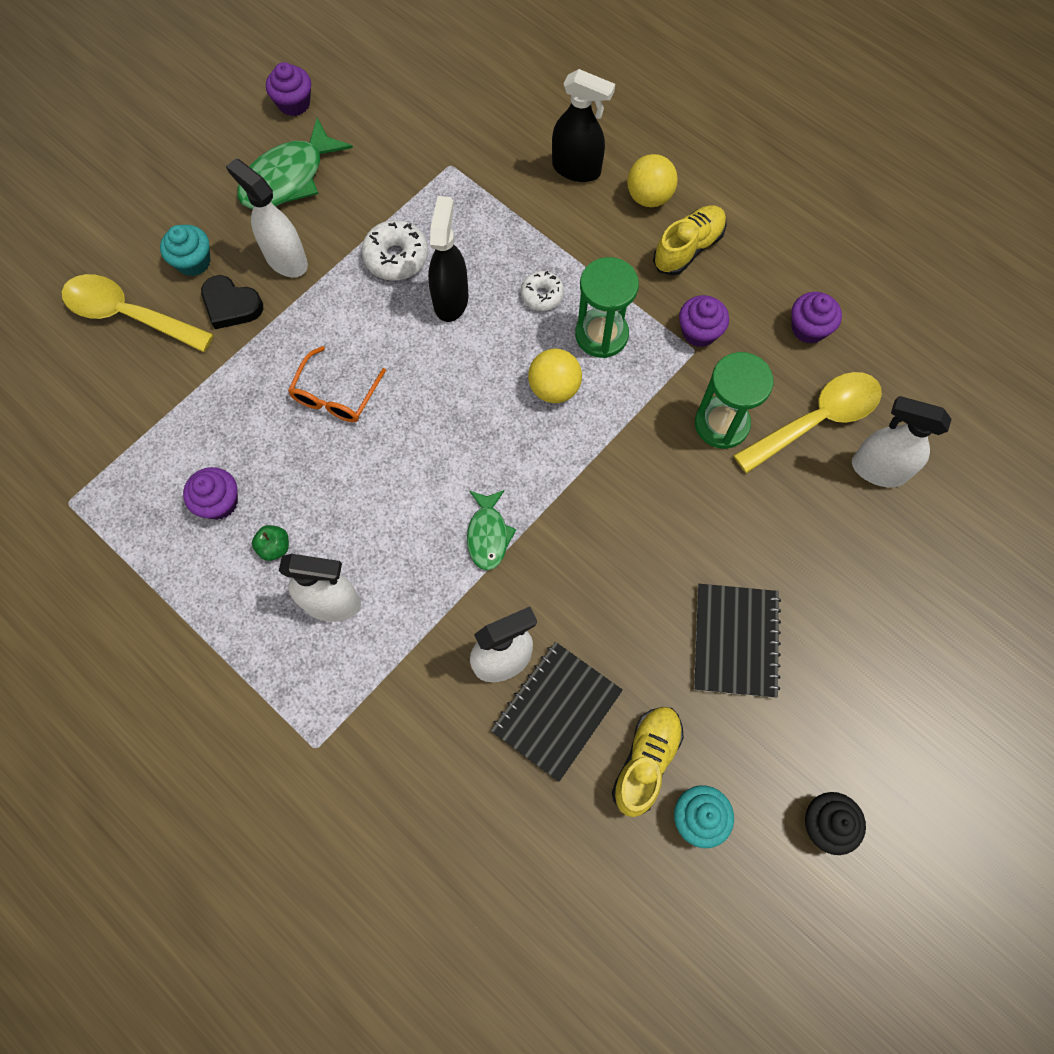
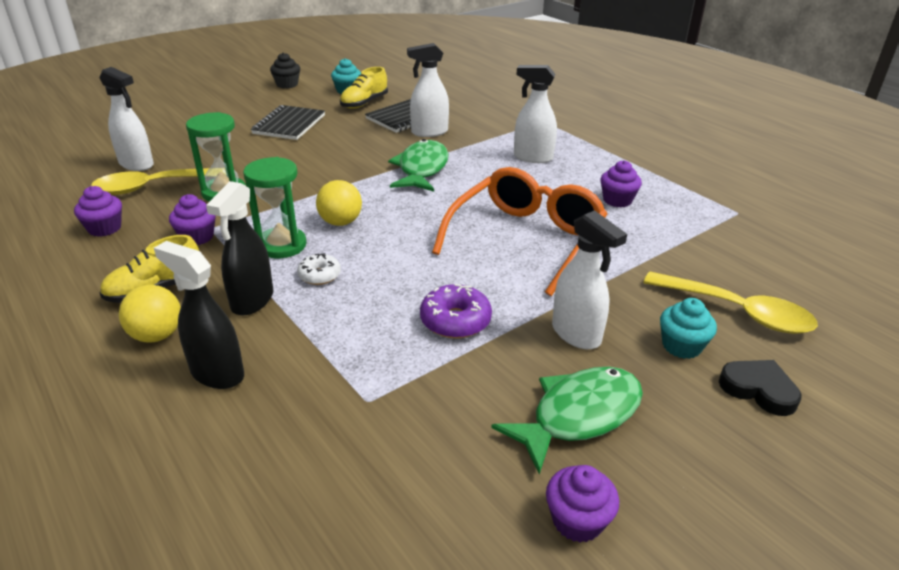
camera: 170 degrees left, 35 degrees down
black heart [201,275,263,329] -> black heart moved to [719,360,802,416]
green apple [252,525,289,561] -> none
orange glasses [288,346,386,422] -> orange glasses [432,167,607,296], size x2.01
white donut [362,220,428,281] -> purple donut [420,284,492,339]
black spray bottle [428,196,469,322] -> black spray bottle moved to [206,181,273,315]
green fish [467,490,517,571] -> green fish [388,139,449,192], size x1.68

